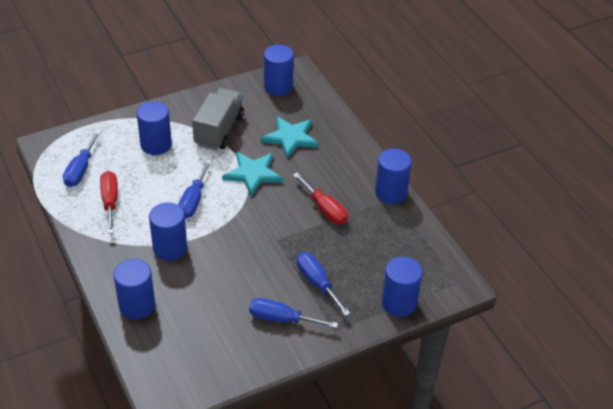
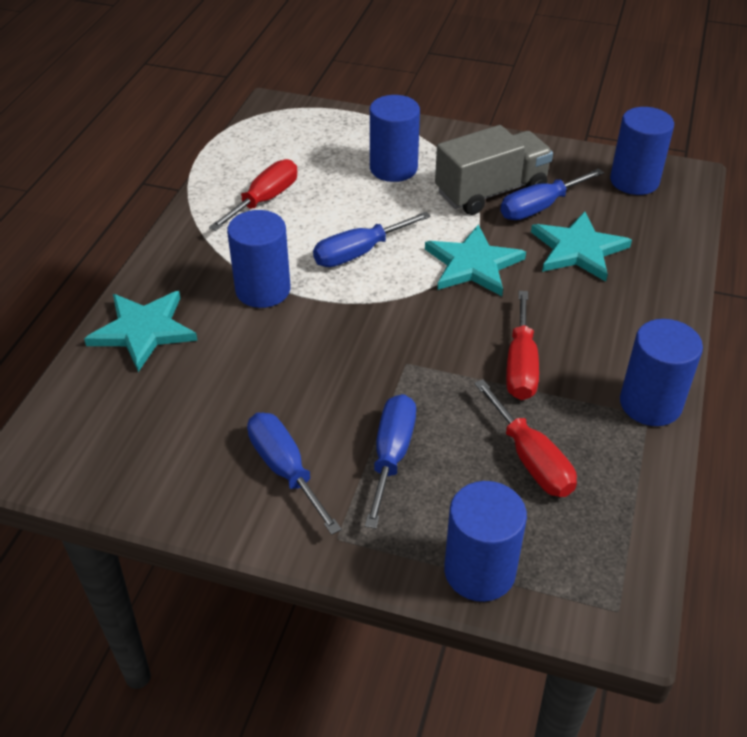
camera: 45 degrees right, 0 degrees up
blue screwdriver [63,131,101,187] -> blue screwdriver moved to [500,168,604,220]
blue cylinder [114,259,155,319] -> turquoise star [84,291,198,372]
none -> red screwdriver [474,379,577,497]

